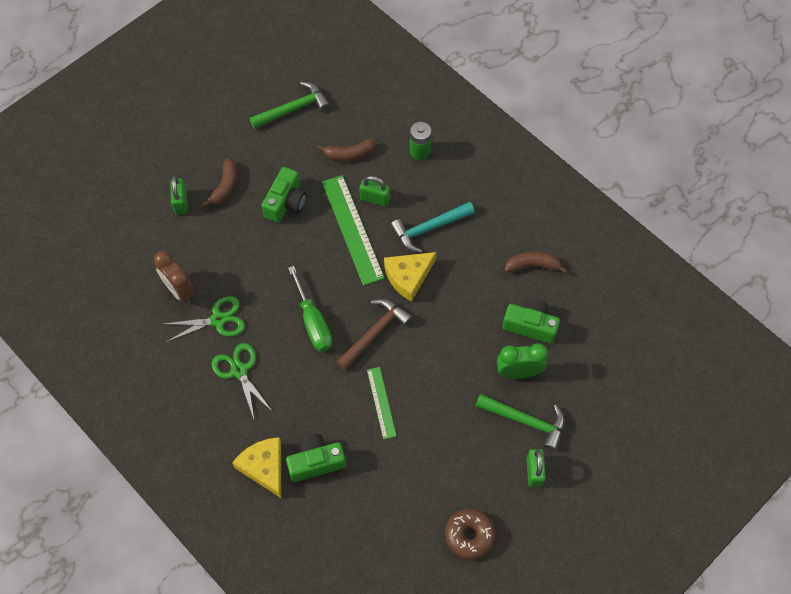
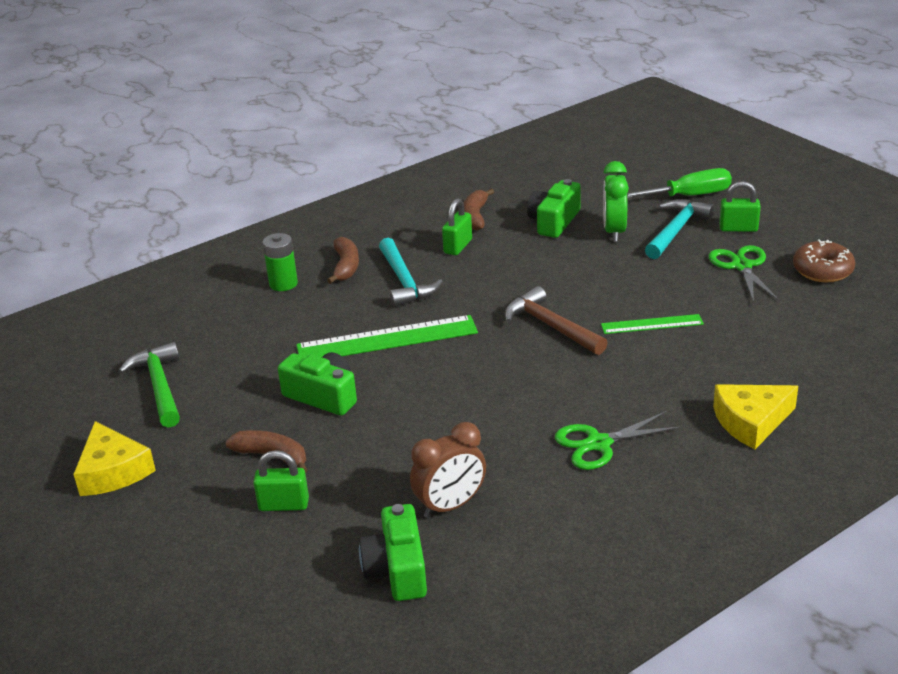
camera: 80 degrees left, 30 degrees down
green scissors [165,296,245,342] -> green scissors moved to [709,245,780,303]
green camera [286,434,346,482] -> green camera moved to [359,504,427,601]
green screwdriver [288,266,332,352] -> green screwdriver moved to [627,168,732,198]
brown banana [317,138,375,161] -> brown banana moved to [327,237,359,284]
green padlock [359,176,390,207] -> green padlock moved to [442,198,472,255]
yellow cheese [384,252,436,302] -> yellow cheese moved to [73,421,156,496]
green hammer [475,394,565,451] -> turquoise hammer [645,199,715,259]

